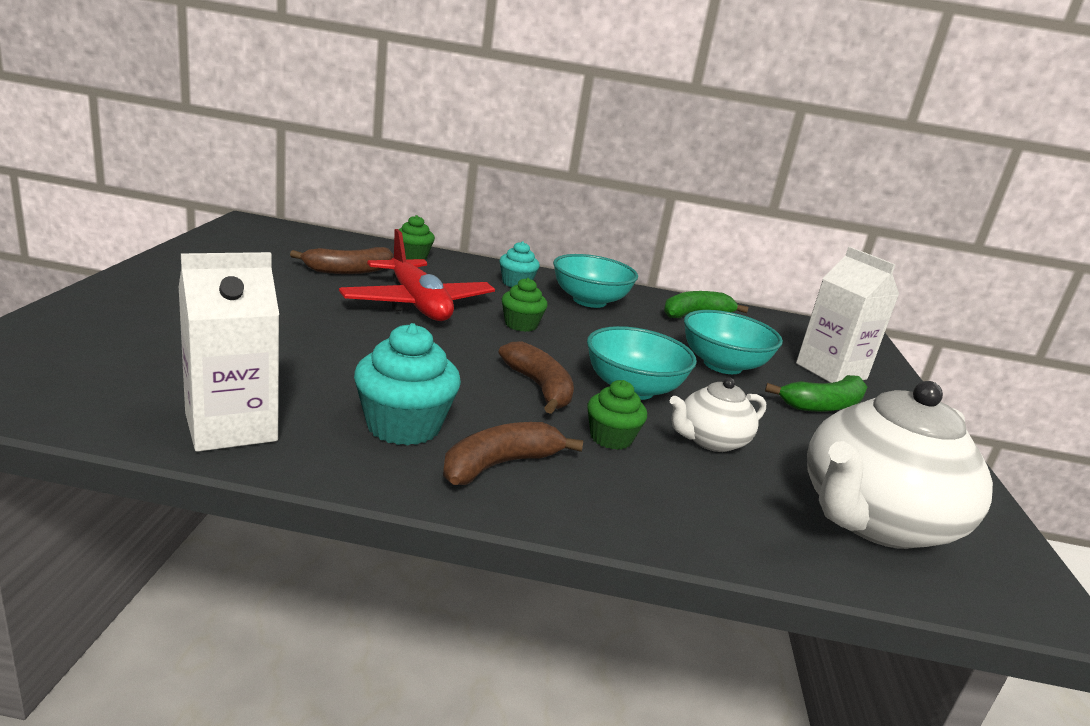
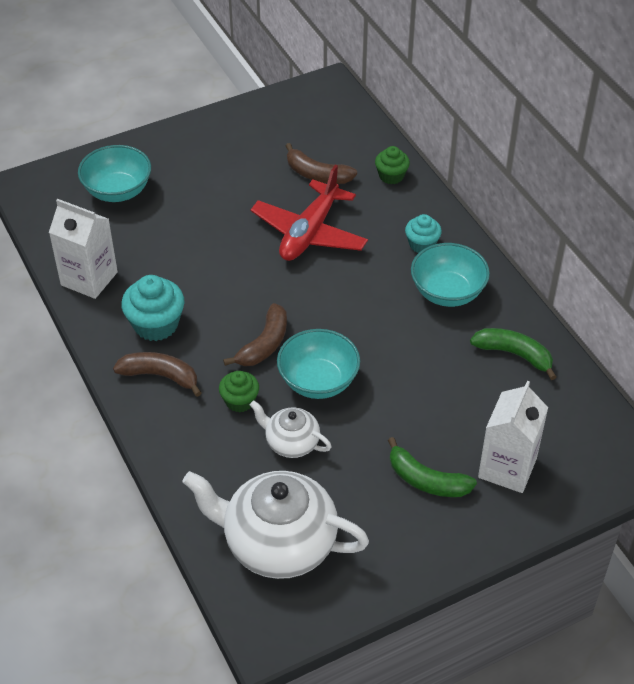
camera: 60 degrees right, 25 degrees up
green cupcake [502,278,548,332] -> none
turquoise bowl [684,310,783,374] -> turquoise bowl moved to [78,145,151,202]

